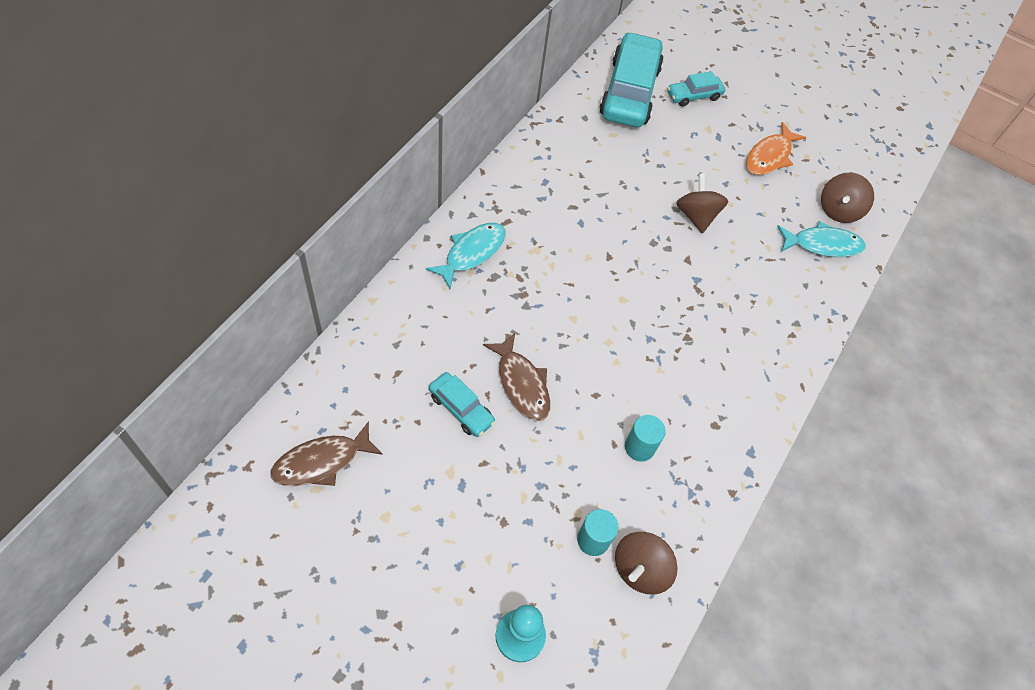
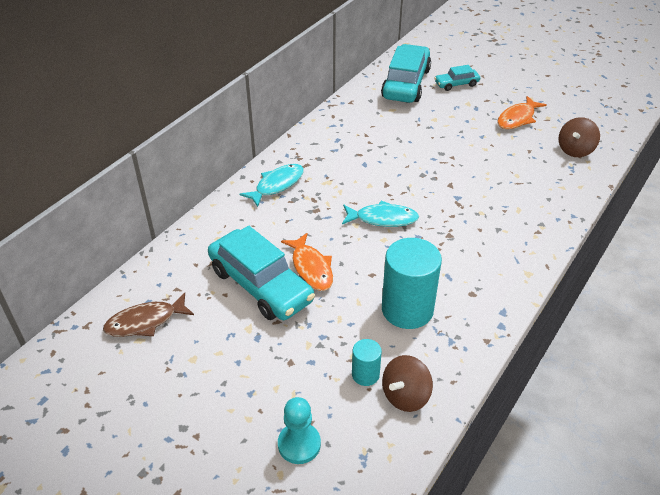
camera: 10 degrees right, 15 degrees down
turquoise car [429,372,496,437] -> turquoise car [208,226,315,320], size x2.03
brown fish [483,333,550,421] -> orange fish [281,233,333,291]
turquoise cylinder [625,415,666,461] -> turquoise cylinder [382,238,442,329], size x2.02
brown spinning top [676,173,728,233] -> none
turquoise fish [777,221,866,257] -> turquoise fish moved to [342,201,419,227]

